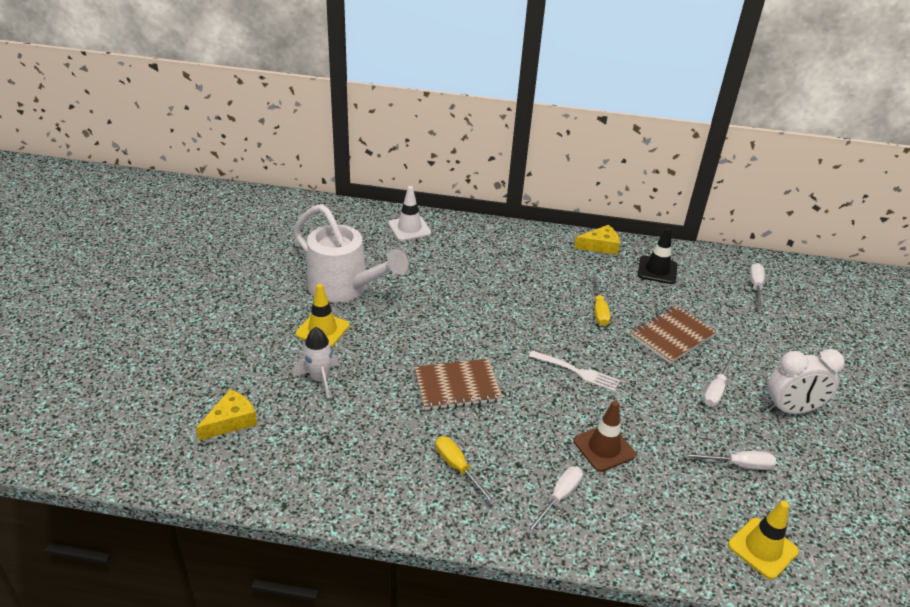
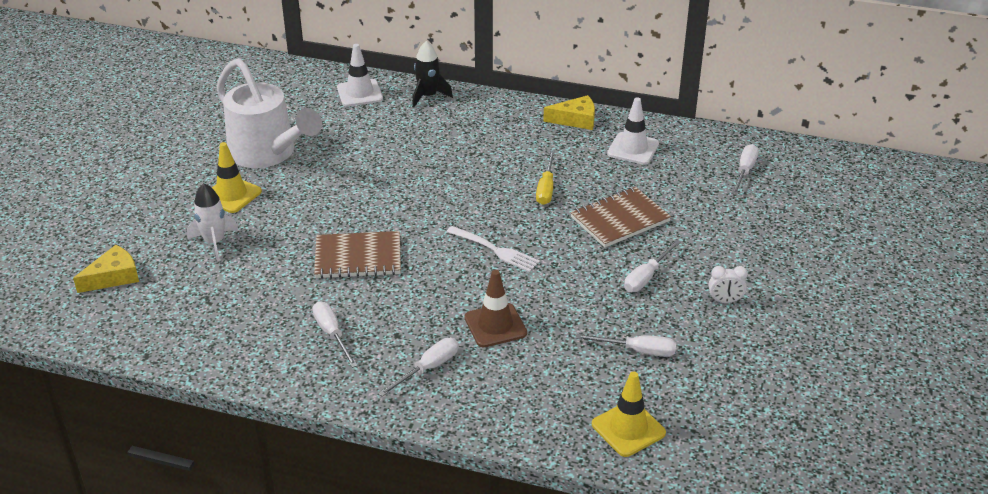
camera: 10 degrees right, 0 degrees up
yellow screwdriver [435,436,496,505] -> white screwdriver [313,301,358,368]
black traffic cone [638,227,677,284] -> white traffic cone [607,97,659,165]
white clock [768,349,845,414] -> white clock [709,266,748,303], size x0.51
none -> black rocket [412,41,453,108]

